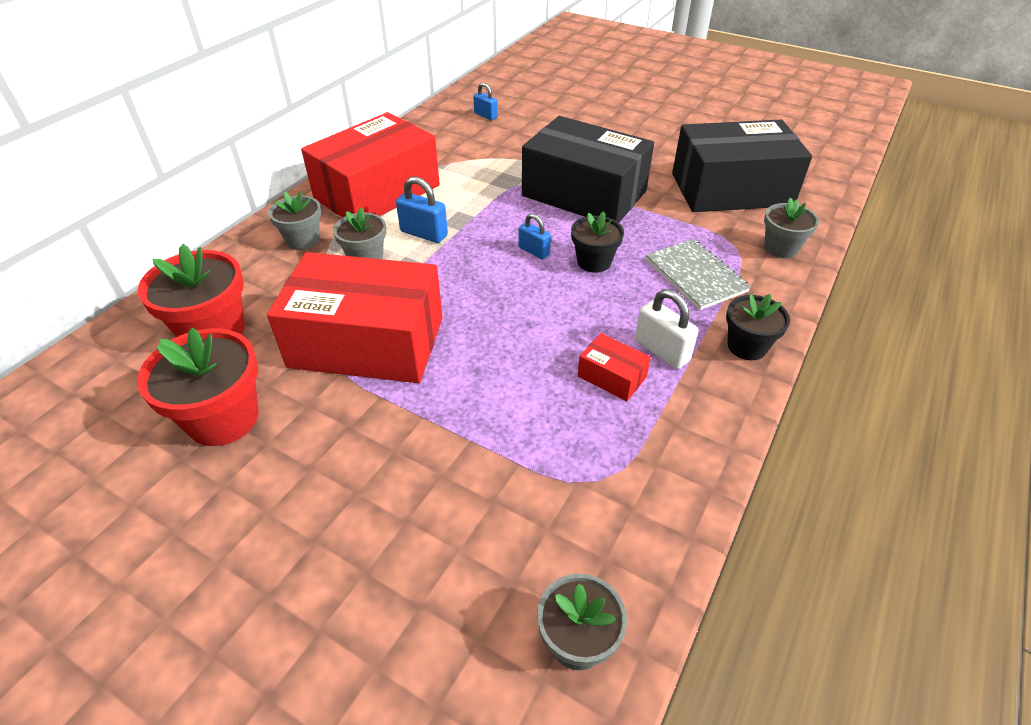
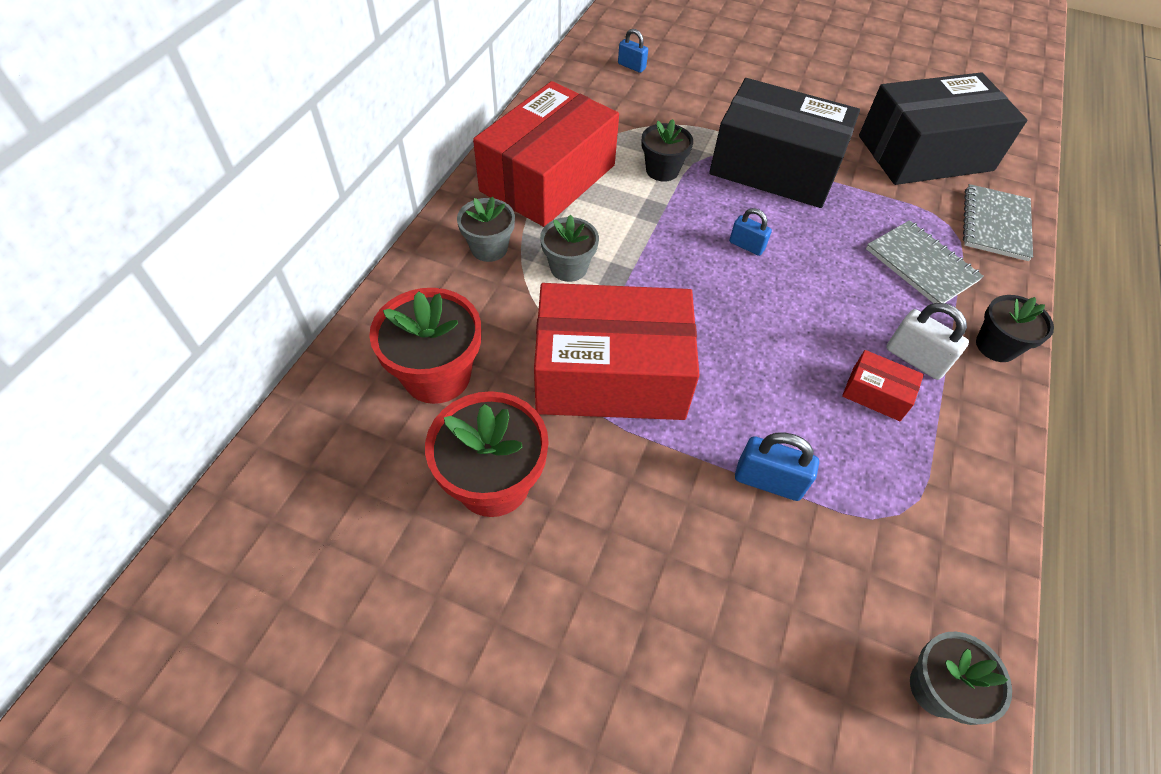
camera: 10 degrees left, 10 degrees up
blue padlock [396,176,448,243] -> blue padlock moved to [735,433,819,501]
black flower pot [571,211,624,273] -> black flower pot moved to [641,119,693,182]
grey flower pot [764,198,819,258] -> grey notebook [963,184,1033,261]

